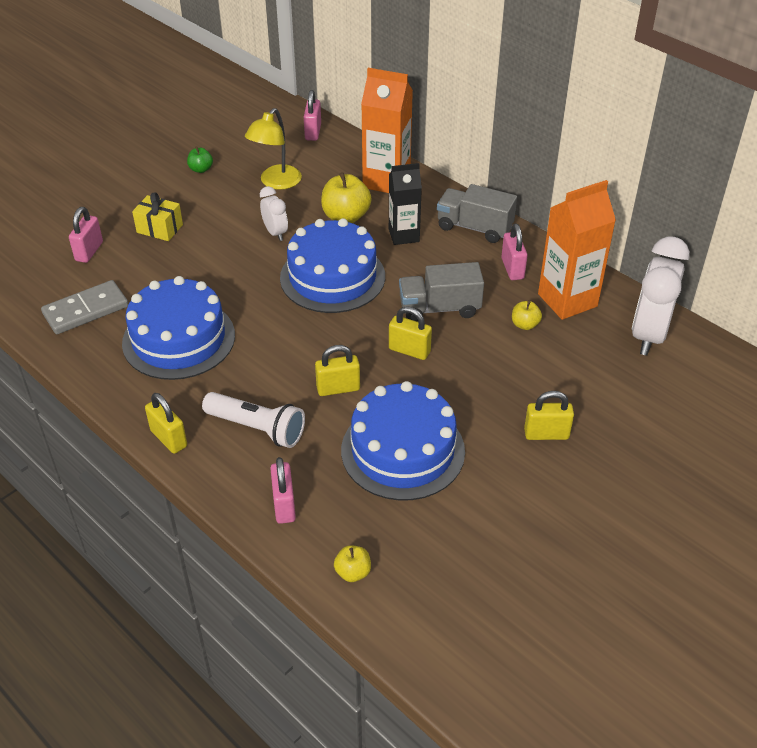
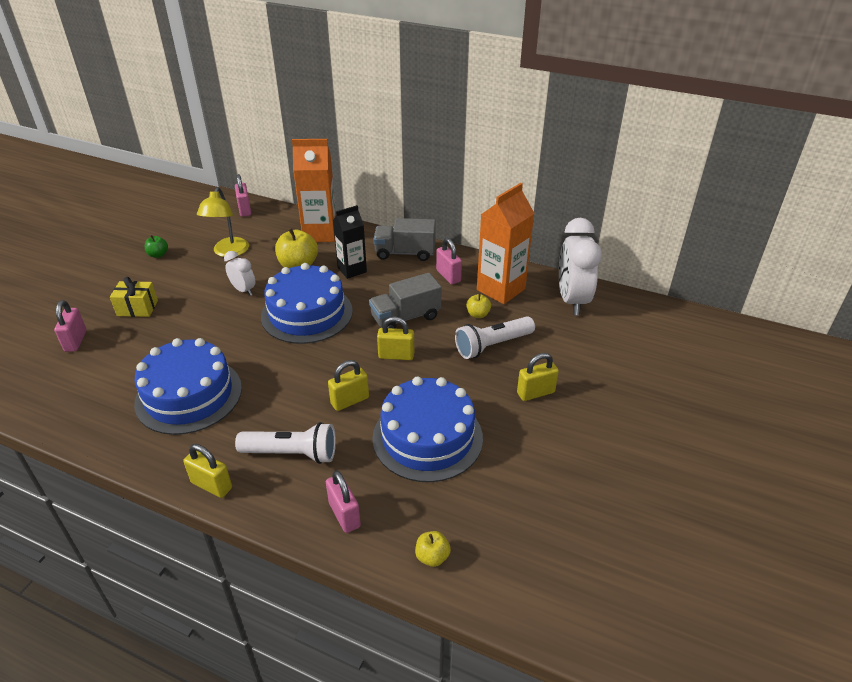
camera: 20 degrees left, 5 degrees down
grey domino [41,280,129,334] -> none
none -> white flashlight [455,316,535,359]

